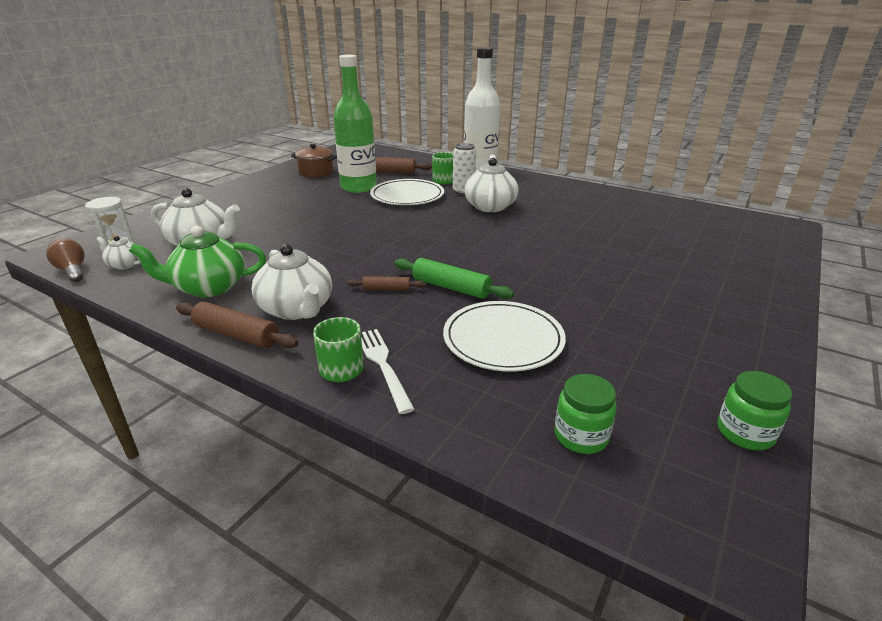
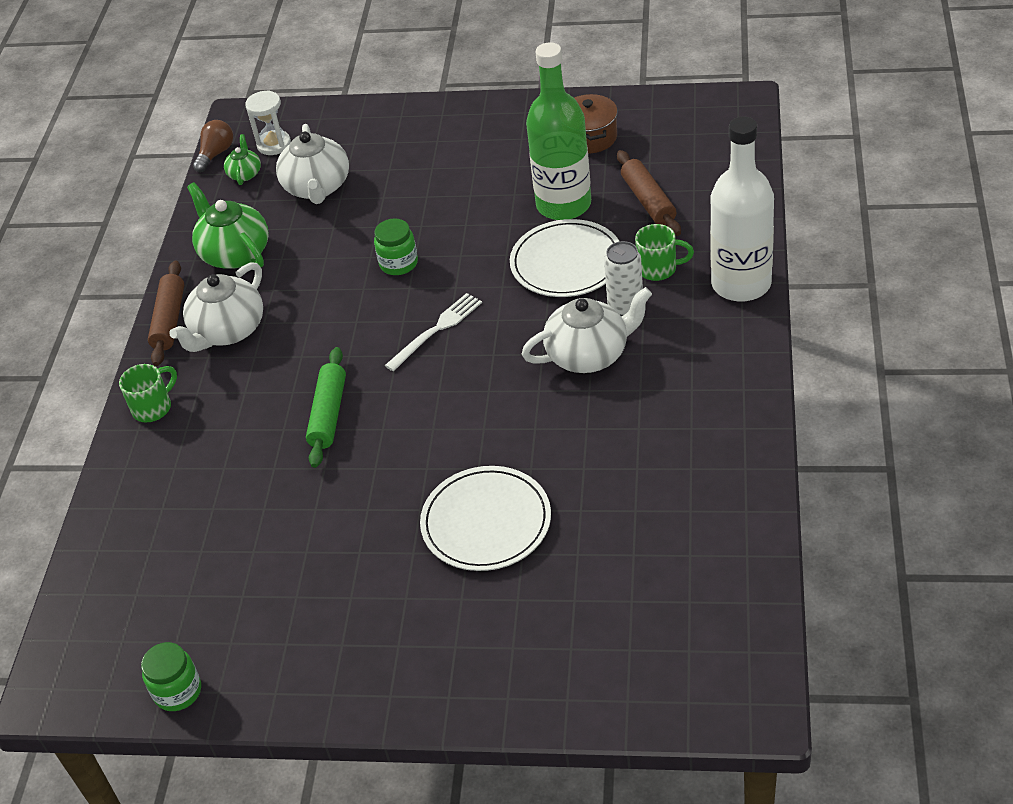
camera: 70 degrees right, 15 degrees up
white teapot [96,236,141,270] -> green teapot [224,134,261,185]
brown rolling pin [347,276,425,291] -> none
white fork [361,329,414,414] -> white fork moved to [385,293,482,371]
white plate [443,301,566,372] -> white plate moved to [420,466,551,571]
green jar [554,374,617,454] -> green jar moved to [374,219,418,275]

